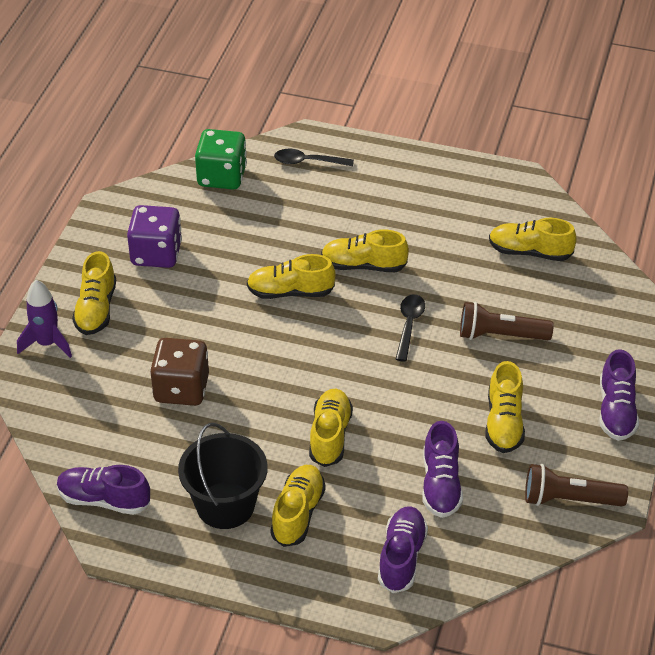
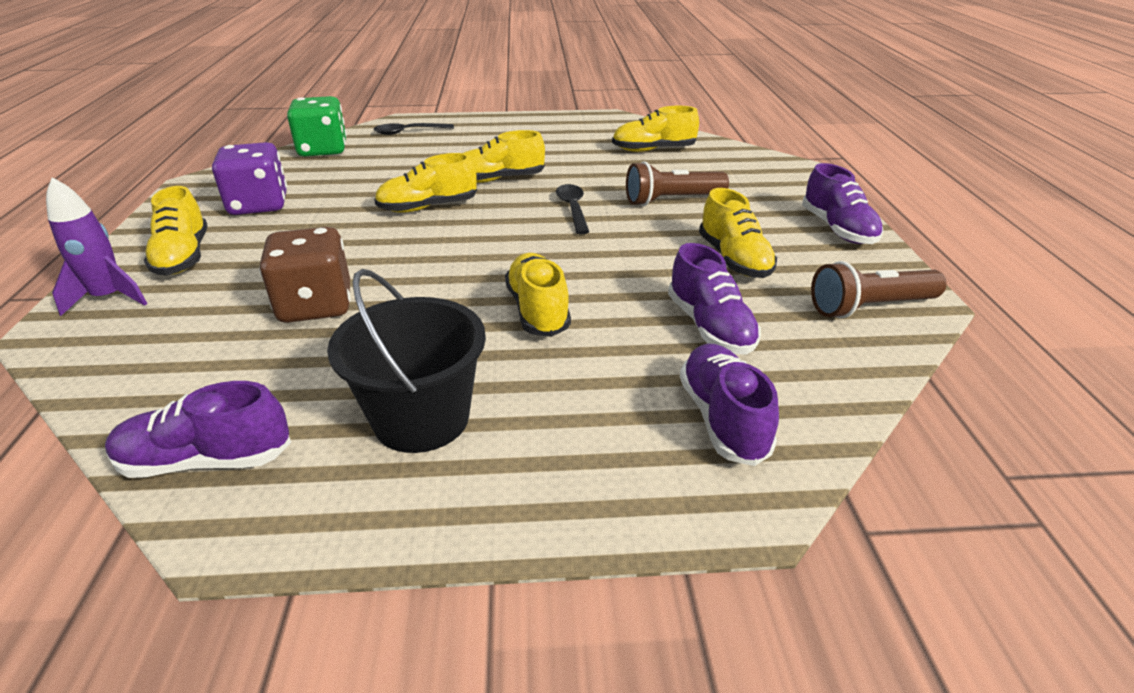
camera: 20 degrees left, 10 degrees down
yellow shoe [270,465,326,547] -> none

